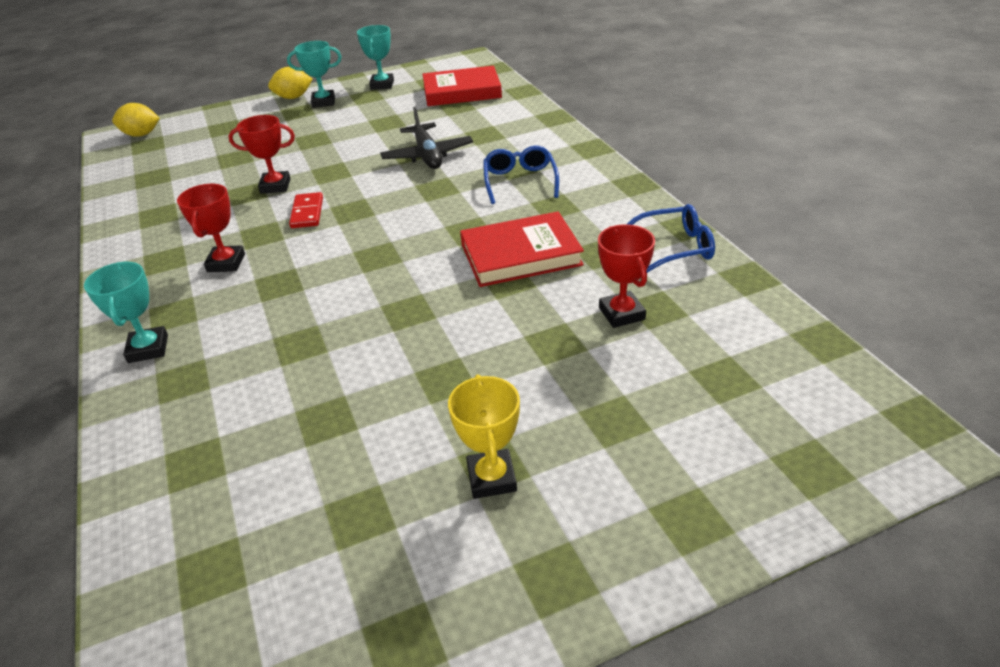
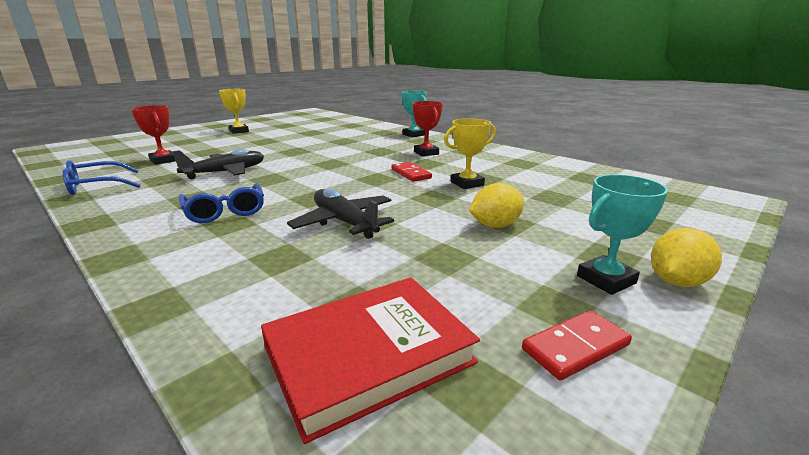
camera: 155 degrees right, 15 degrees down
yellow lemon [112,103,160,137] -> yellow lemon moved to [469,183,524,228]
red trophy [229,115,295,194] -> yellow trophy [444,118,496,189]
turquoise trophy [357,25,394,90] -> red domino [522,310,632,380]
red book [460,211,584,287] -> black plane [172,149,264,179]

